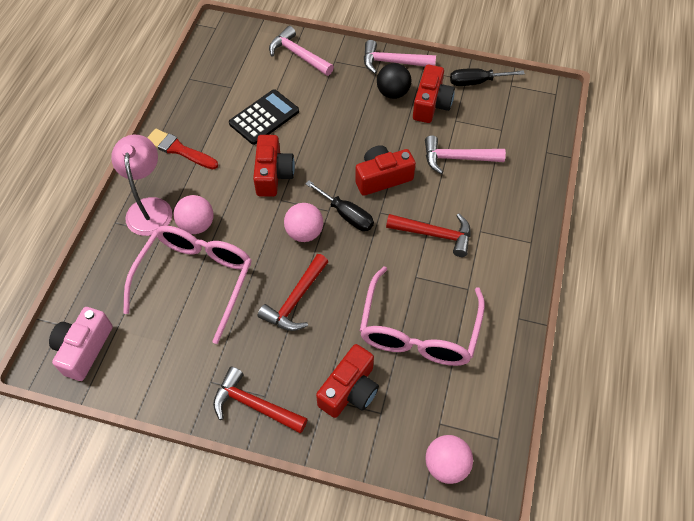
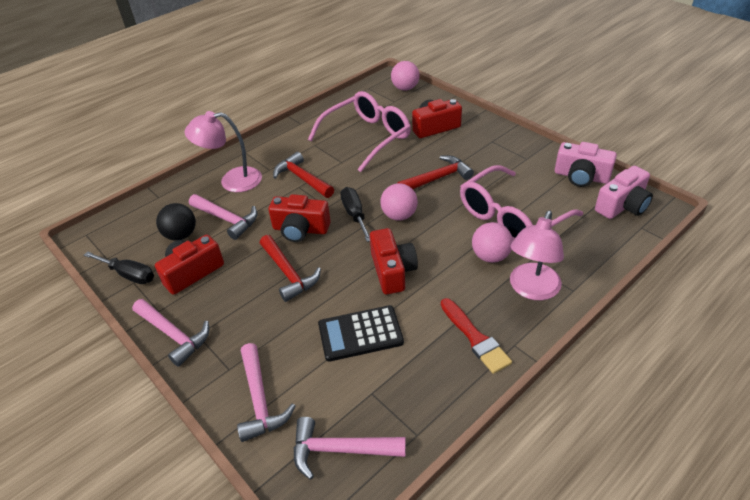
camera: 145 degrees left, 15 degrees down
red hammer [213,366,308,433] -> red hammer moved to [260,235,321,302]
red camera [253,135,295,197] -> red camera turned 135 degrees clockwise [370,228,418,295]
black ball [377,63,412,99] -> black ball moved to [156,203,196,241]
none -> pink lamp [185,111,262,192]
none -> pink hammer [294,417,406,480]
none -> pink camera [555,142,617,187]

